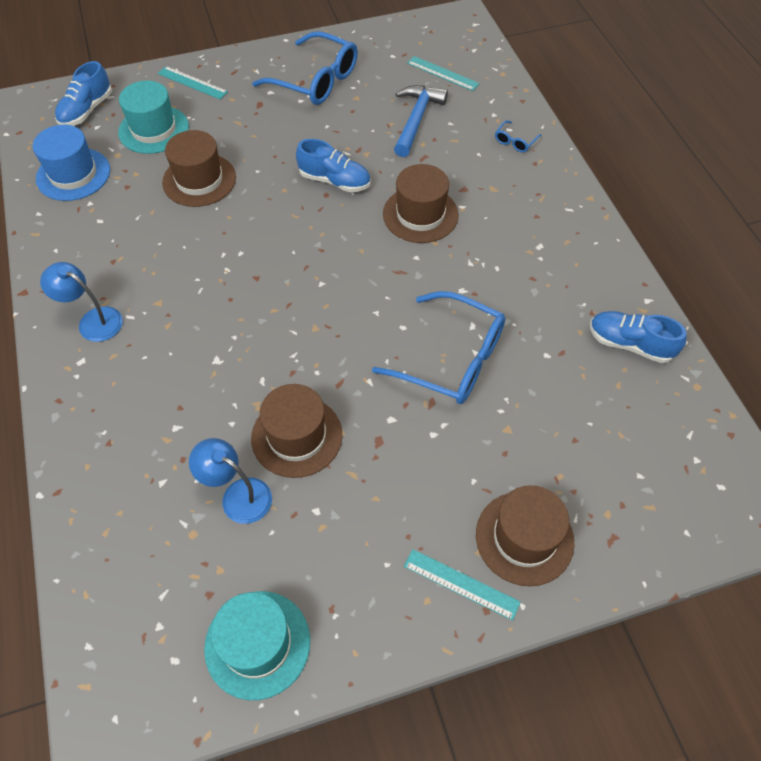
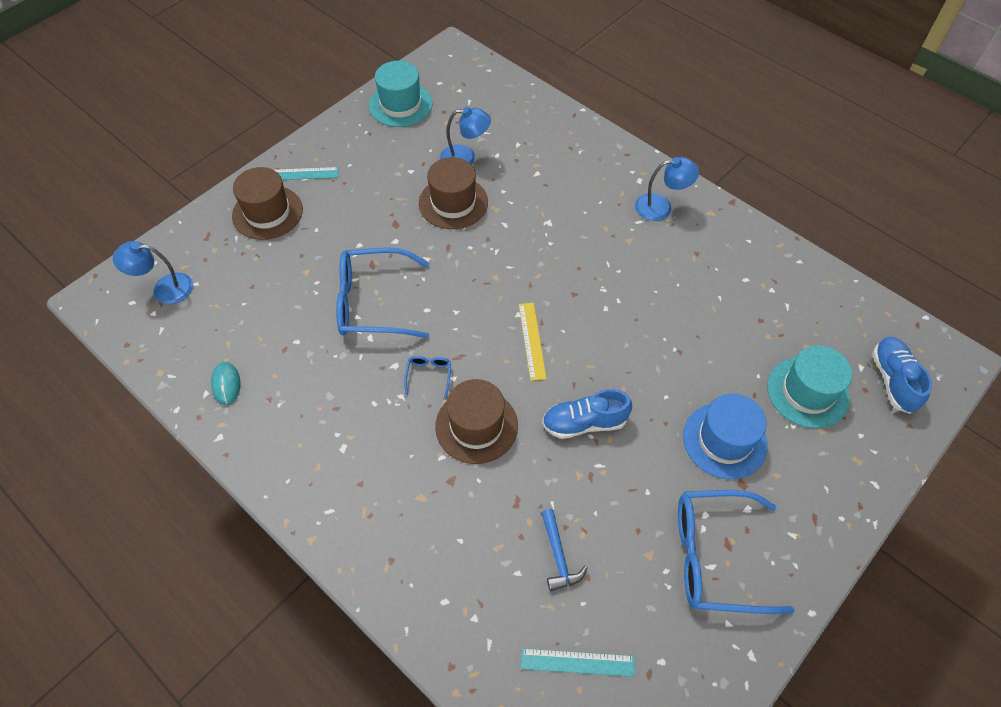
camera: 150 degrees right, 0 degrees up
blue hat [33,125,110,201] -> blue hat moved to [683,394,768,479]
turquoise ruler [158,66,228,99] -> none
brown hat [162,130,236,207] -> none
blue hammer [394,85,448,157] -> blue hammer [541,509,588,591], size x0.64
blue glasses [495,120,542,152] -> blue glasses moved to [404,356,451,398]
blue shoe [590,311,686,363] -> turquoise mouse [211,362,240,405]
none -> blue lamp [113,241,193,304]
none -> yellow ruler [519,303,547,381]

